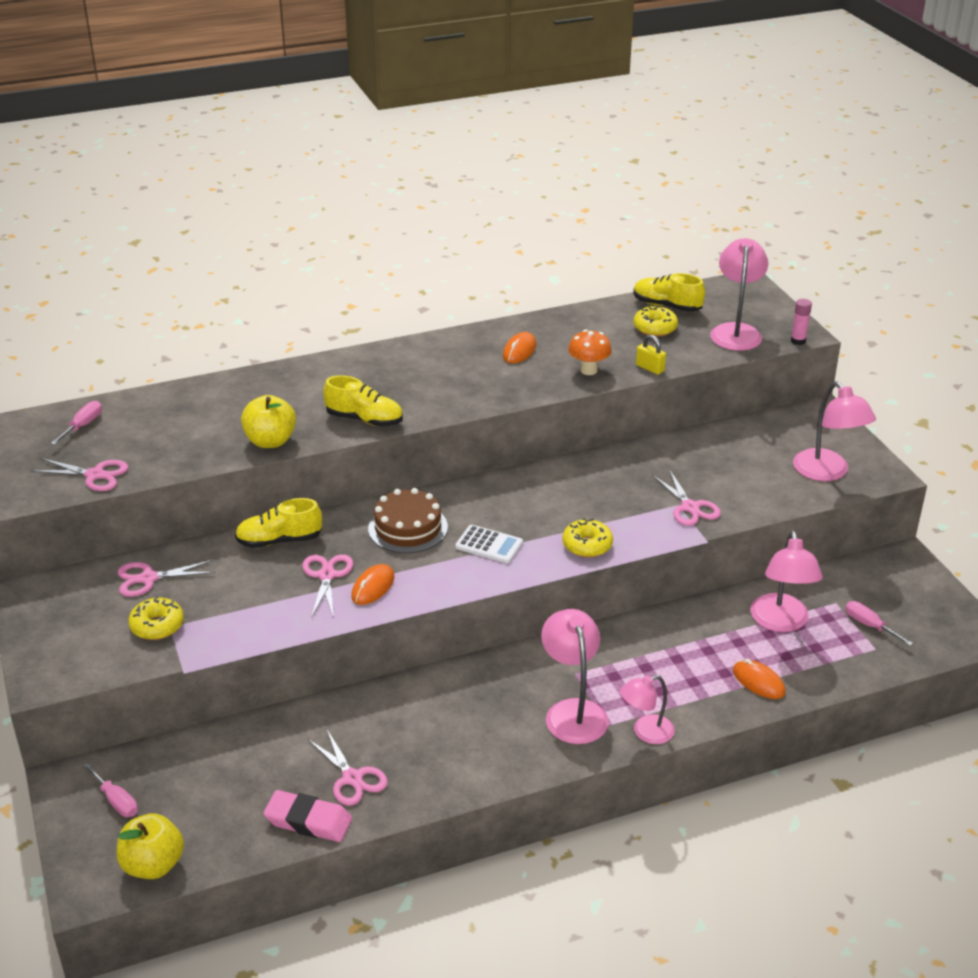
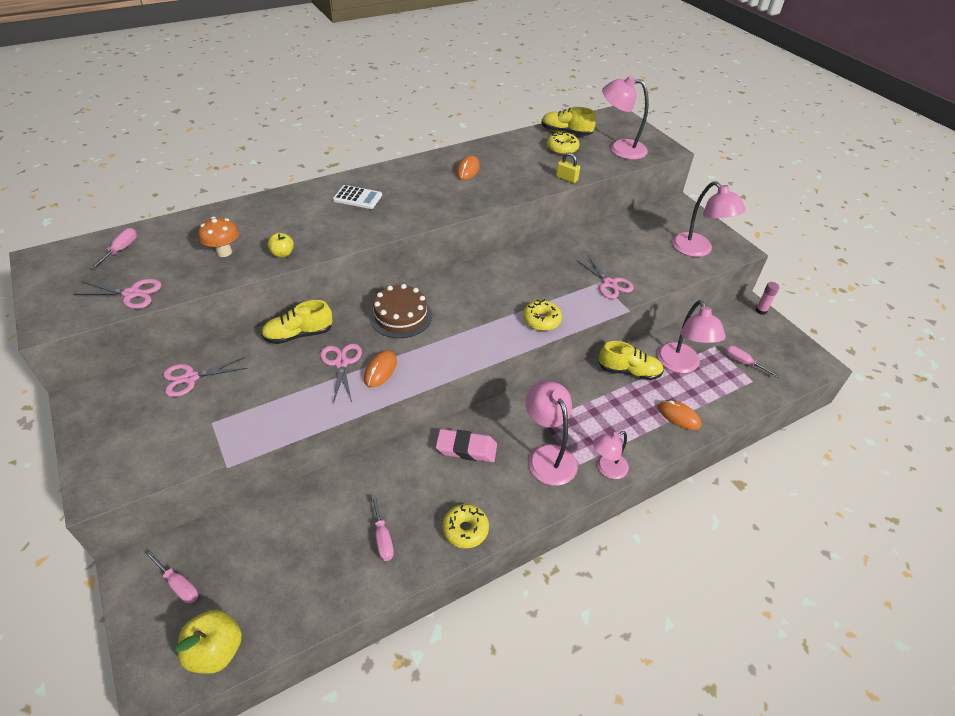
camera: 10 degrees left, 10 degrees up
yellow donut [128,597,184,640] -> yellow donut moved to [443,504,489,548]
yellow apple [241,395,296,448] -> yellow apple [267,233,294,258], size x0.57
pink eraser [263,790,352,842] -> pink eraser moved to [436,429,497,462]
pink scissors [308,730,388,806] -> pink screwdriver [371,495,394,561]
yellow shoe [323,376,403,427] -> yellow shoe moved to [598,341,664,380]
white calculator [455,525,523,563] -> white calculator moved to [333,185,382,209]
orange mushroom [568,330,612,375] -> orange mushroom moved to [198,217,239,257]
pink lamp [710,238,768,351] -> pink lamp turned 75 degrees counterclockwise [602,76,649,160]
pink glue stick [791,299,812,345] -> pink glue stick moved to [755,282,779,315]

